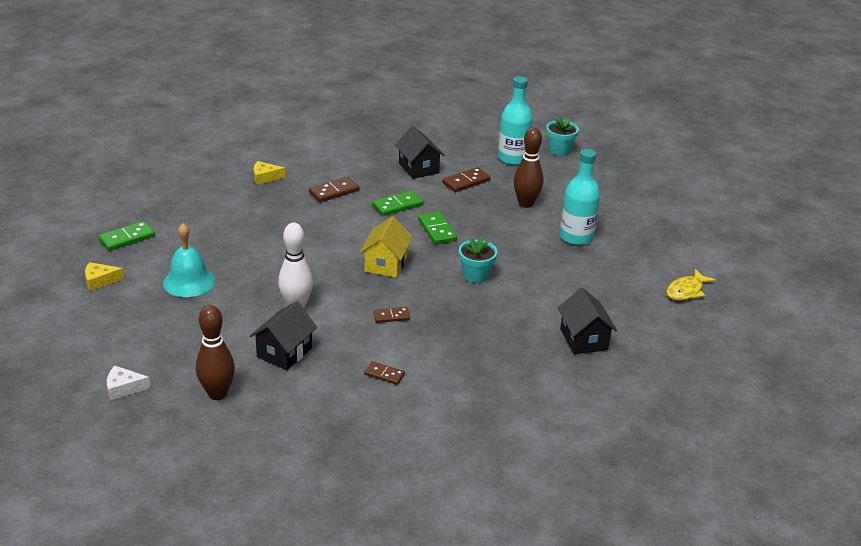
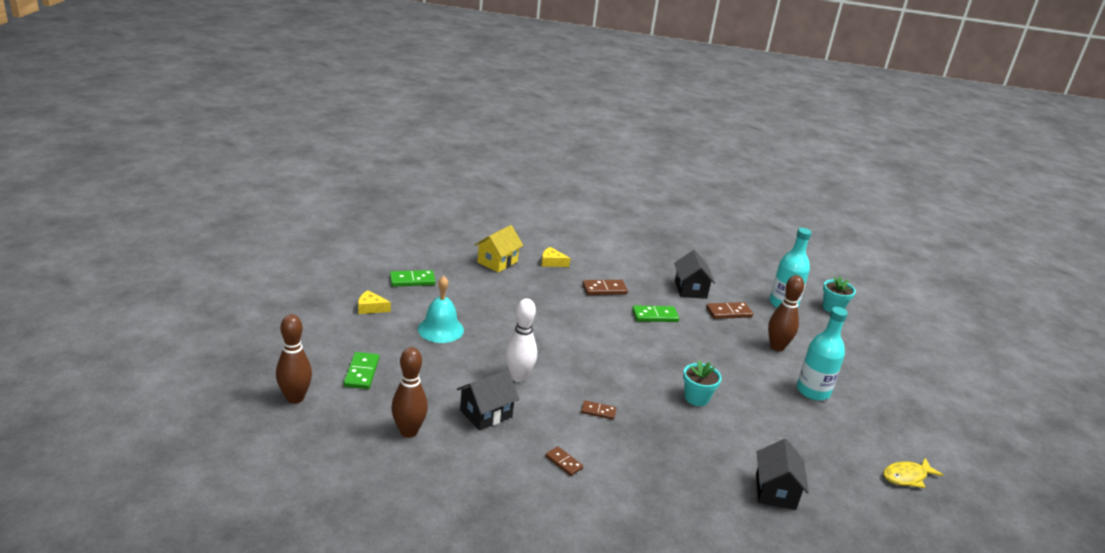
camera: 20 degrees right, 5 degrees down
white cheese [107,366,151,401] -> none
yellow house [360,216,413,278] -> yellow house moved to [475,225,523,273]
green domino [418,211,457,244] -> green domino moved to [344,352,379,389]
none -> brown bowling pin [276,314,312,404]

